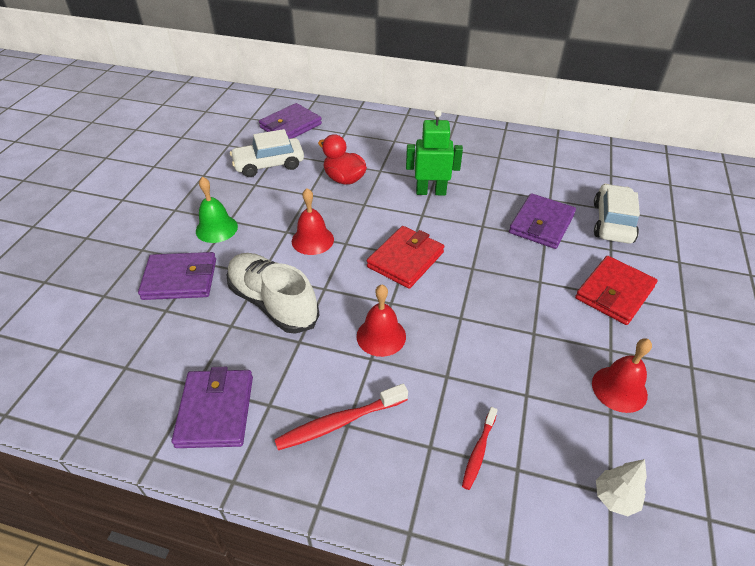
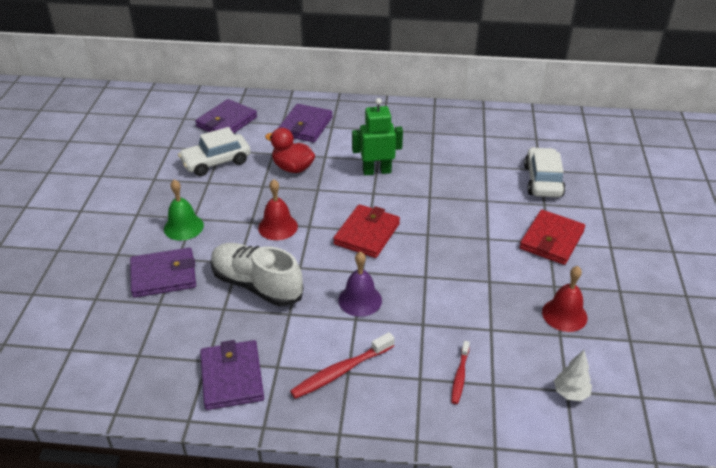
camera: 10 degrees left, 5 degrees down
red bell [357,285,406,357] -> purple bell [338,251,382,317]
purple wallet [509,193,576,249] -> purple wallet moved to [278,104,333,143]

